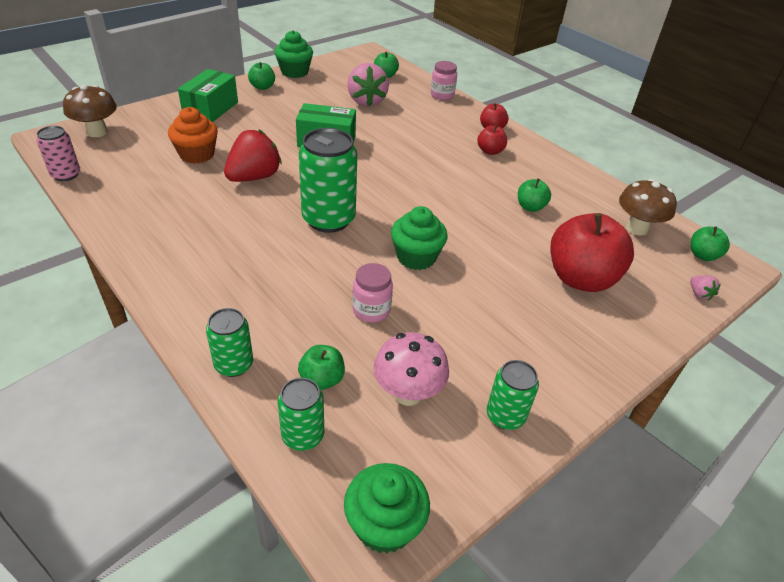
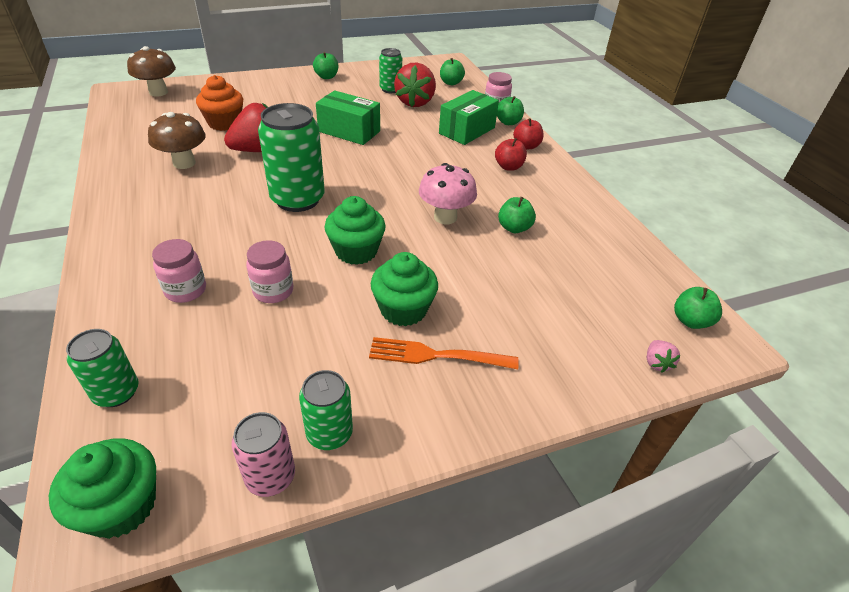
camera: 20 degrees right, 0 degrees up
pink can [37,126,80,181] -> pink can moved to [232,412,295,497]
green box [178,69,238,122] -> green box moved to [439,90,499,145]
green can [206,308,253,377] -> green can moved to [379,48,402,93]
green cupcake [274,30,313,78] -> green cupcake moved to [371,252,438,326]
green apple [298,345,345,390] -> green apple moved to [497,96,524,125]
pink strawberry [347,63,389,107] -> red strawberry [394,63,436,107]
pink mushroom [373,332,449,406] -> pink mushroom moved to [419,163,477,224]
red apple [551,213,634,292] -> none
brown mushroom [619,179,677,235] -> brown mushroom moved to [148,112,206,169]
none -> pink jar [152,239,206,303]
none -> orange fork [369,337,519,369]

